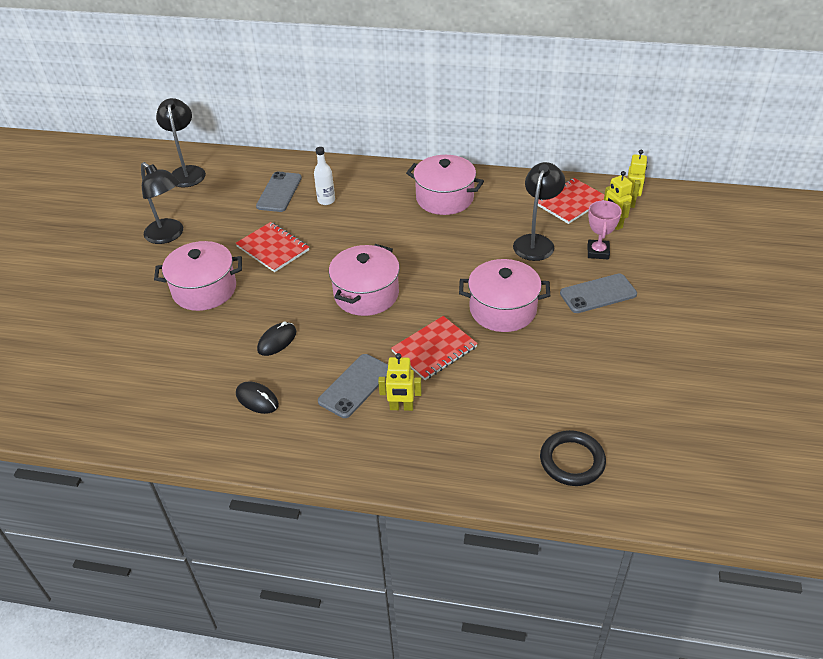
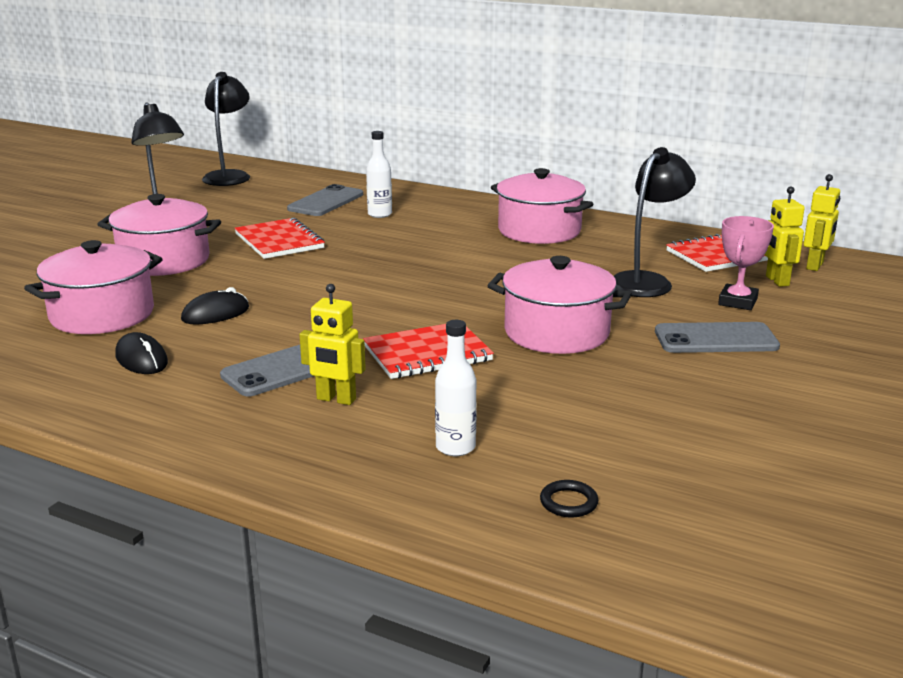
camera: 15 degrees right, 20 degrees down
pink pot [329,244,400,316] -> pink pot moved to [24,240,163,334]
black ring [540,430,606,486] -> black ring [540,480,598,517], size x0.50
none -> white bottle [435,320,477,456]

